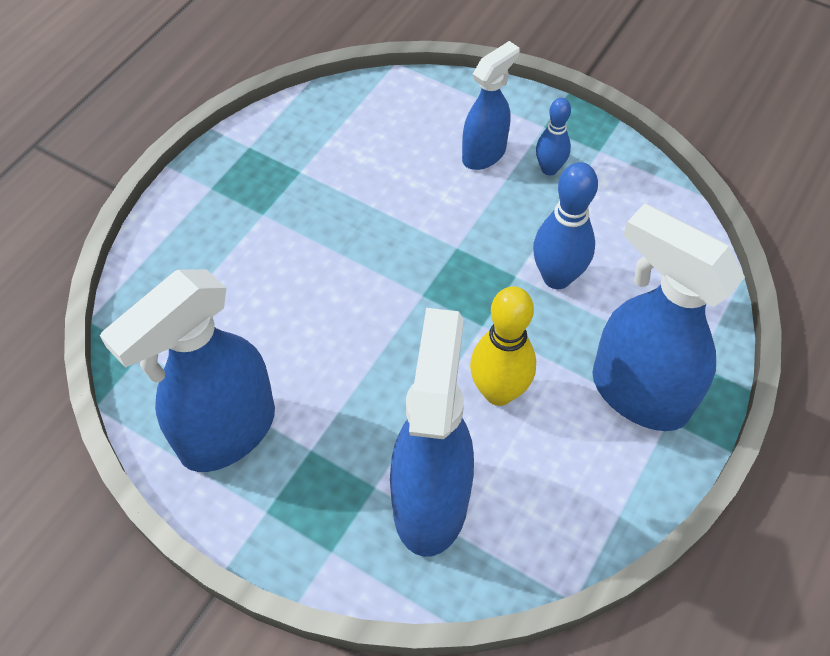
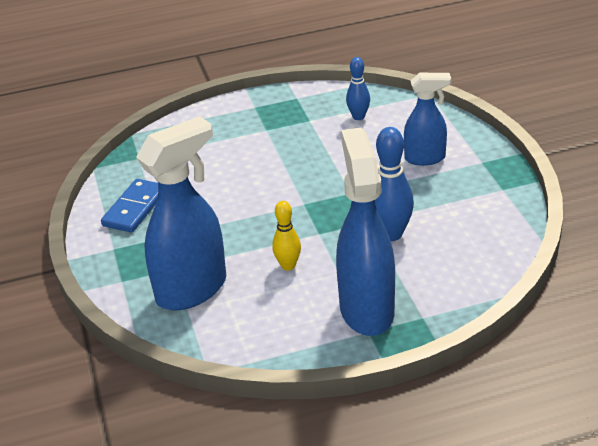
camera: 45 degrees right, 20 degrees down
blue spray bottle [100,269,275,472] -> blue domino [101,179,158,233]
yellow bowling pin [470,286,536,406] -> yellow bowling pin [272,201,301,270], size x0.62
blue bowling pin [536,98,571,176] -> blue bowling pin moved to [346,57,370,120]

